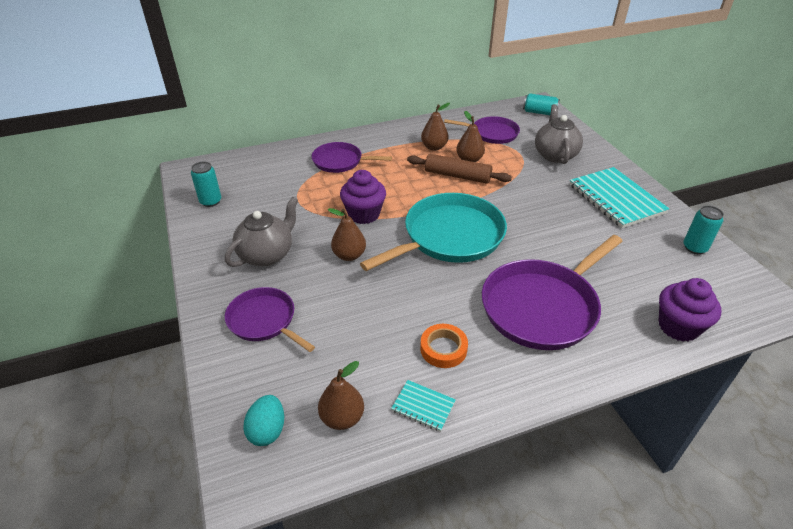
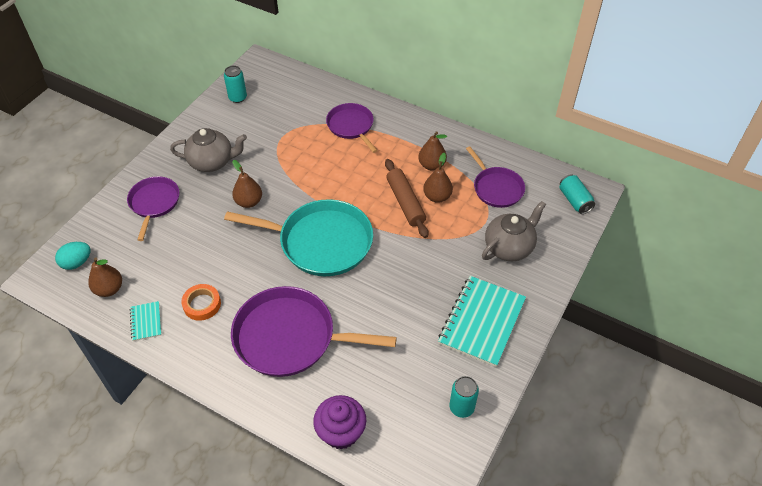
camera: 50 degrees right, 10 degrees up
purple cupcake [340,170,386,224] -> none

